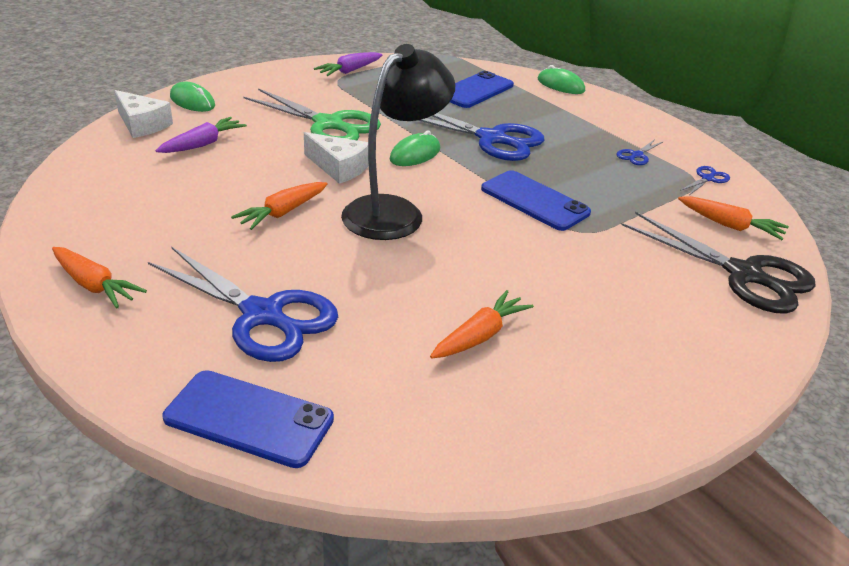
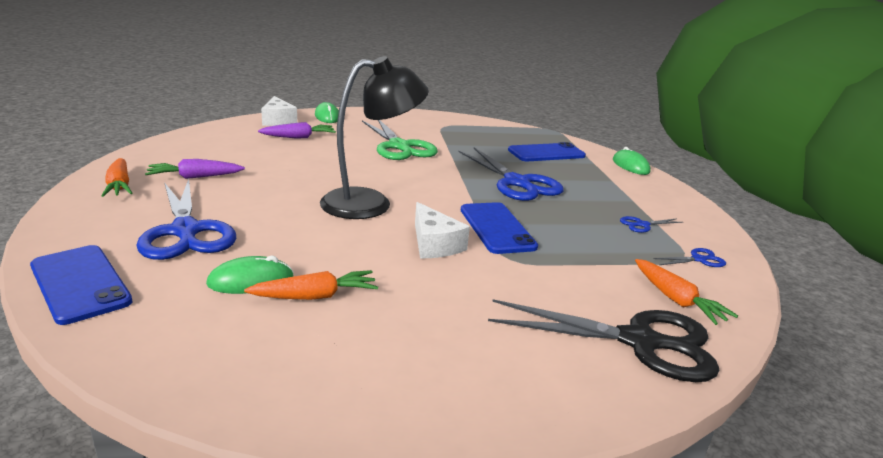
camera: 30 degrees right, 10 degrees down
orange carrot [231,182,328,230] -> none
white cheese [304,132,369,184] -> white cheese moved to [415,202,470,258]
purple carrot [314,52,382,76] -> purple carrot moved to [145,159,245,179]
green mouse [389,130,440,166] -> green mouse moved to [206,256,294,294]
black scissors [621,212,816,314] -> black scissors turned 60 degrees counterclockwise [488,299,719,382]

